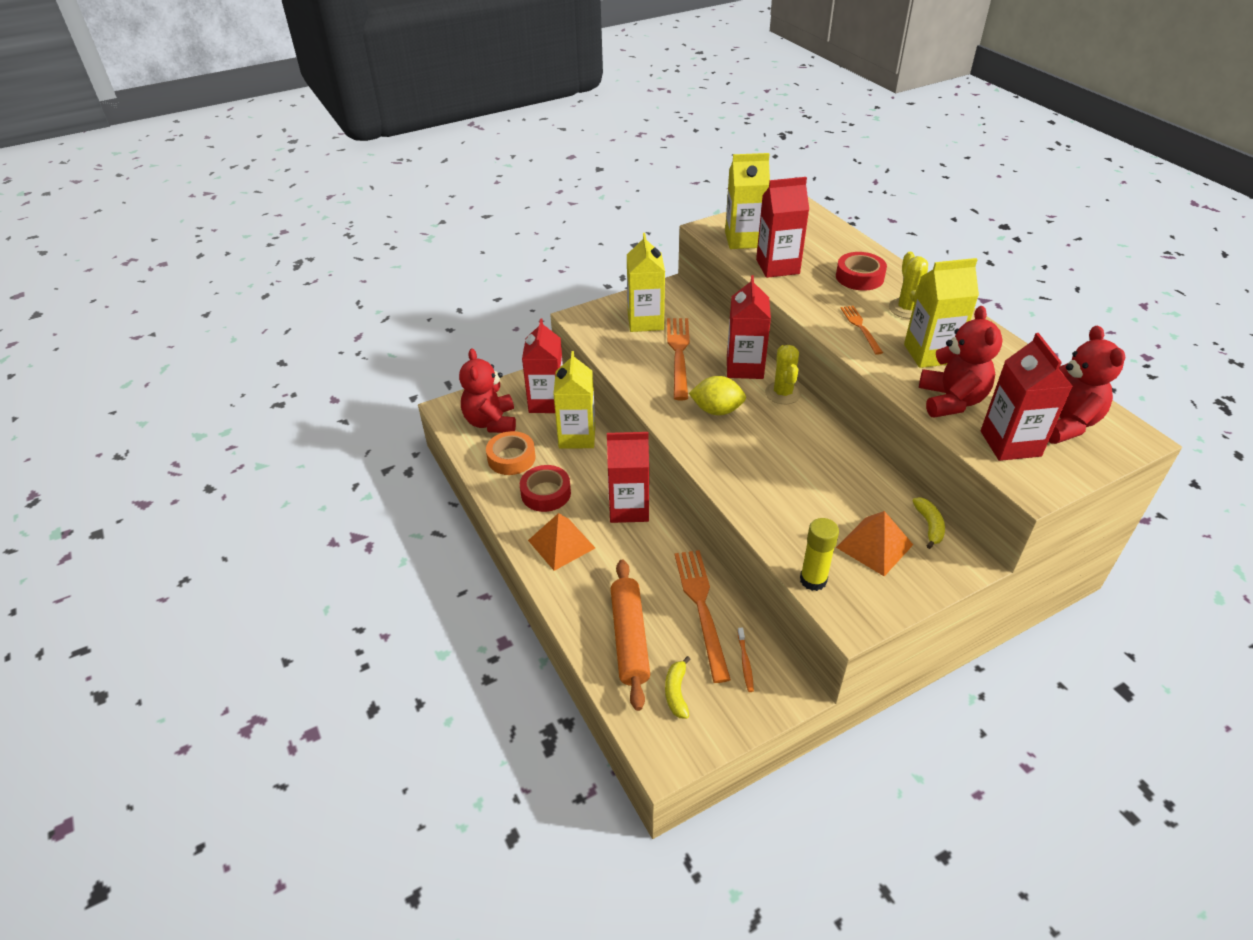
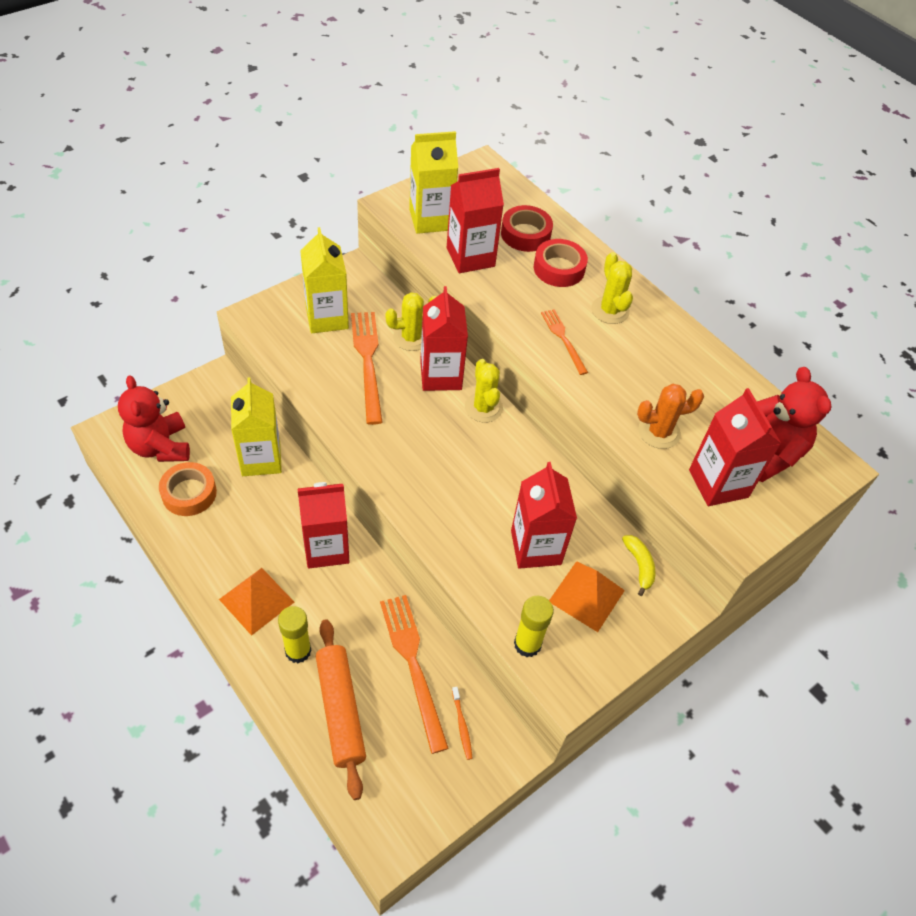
camera: 15 degrees left, 10 degrees up
red tape [520,465,571,512] -> red tape moved to [501,205,553,252]
red carton [522,319,563,413] -> red carton moved to [511,462,577,569]
yellow banana [665,656,691,719] -> none
yellow lemon [689,376,746,415] -> none
yellow carton [904,258,979,368] -> none
red teddy bear [919,306,1003,418] -> orange cactus [637,384,704,449]
none -> yellow glue stick [278,606,311,663]
none -> yellow cactus [385,292,436,351]

